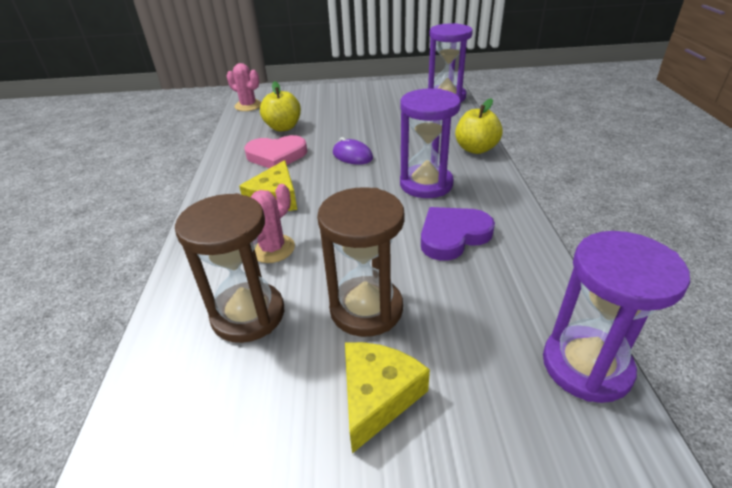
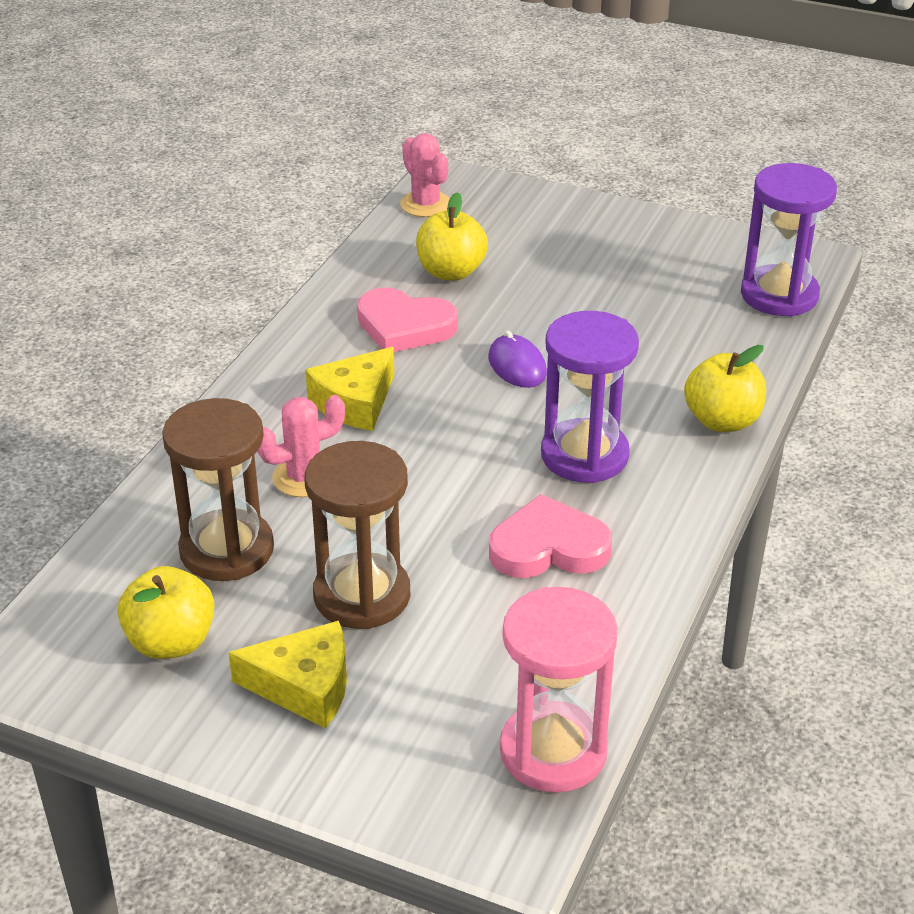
camera: 25 degrees right, 0 degrees up
yellow cheese [345,342,430,453] -> yellow cheese turned 45 degrees clockwise [229,621,347,729]
purple heart [421,207,495,261] -> pink heart [489,494,612,578]
purple hourglass [543,231,690,403] -> pink hourglass [500,587,618,793]
none -> yellow apple [118,566,214,659]

